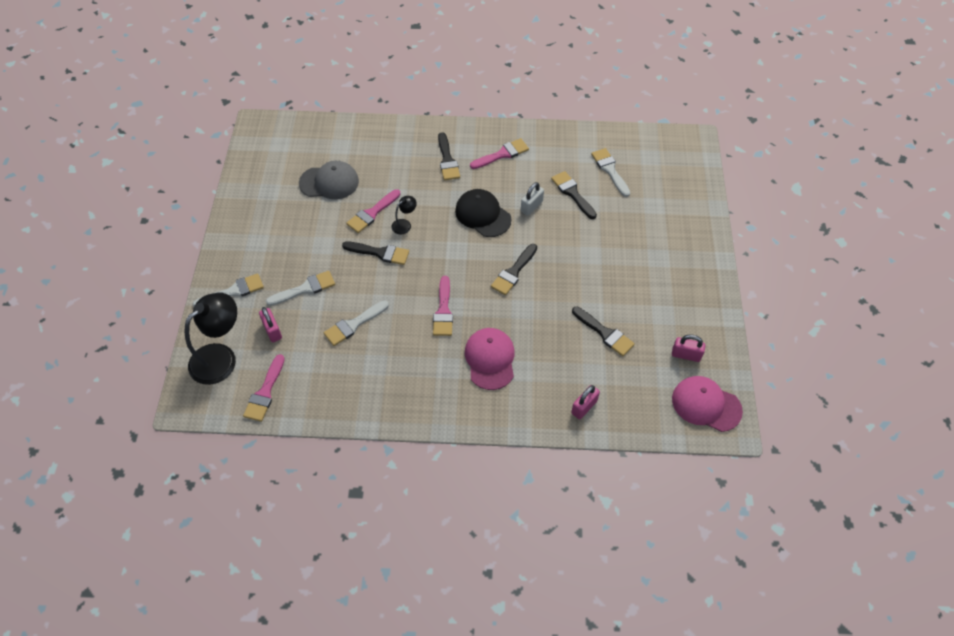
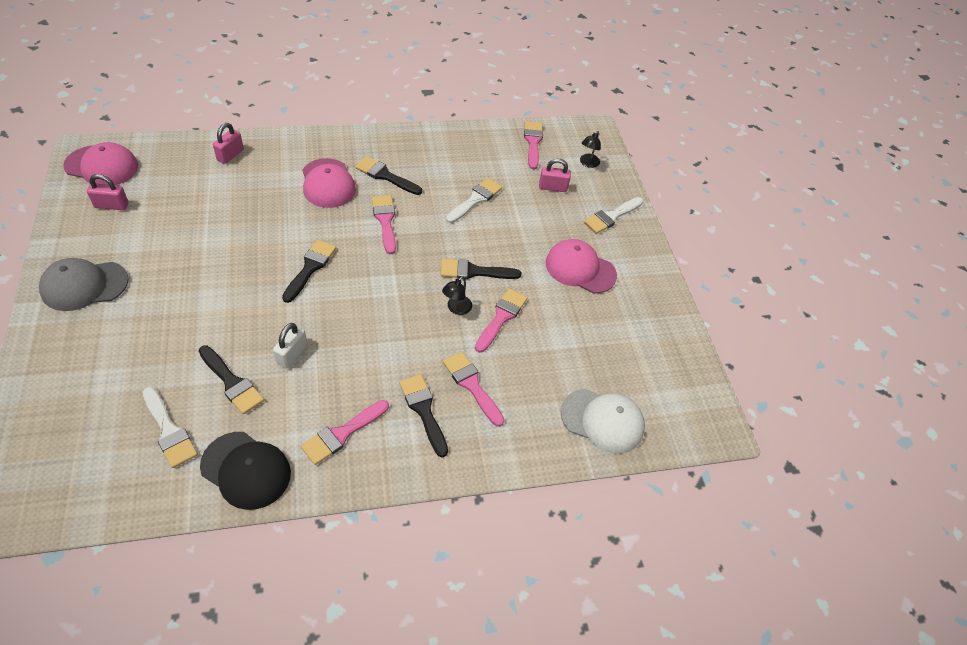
camera: 160 degrees right, 5 degrees down
black lamp [185,292,237,385] -> black lamp [580,131,601,168], size x0.46
pink padlock [259,307,282,342] -> pink padlock turned 45 degrees counterclockwise [539,158,571,192]
white brush [266,271,335,306] -> none
grey cap [299,161,359,199] -> grey cap moved to [39,258,129,311]
black cap [455,189,511,237] -> black cap moved to [200,432,291,510]
black brush [572,307,635,356] -> black brush moved to [355,156,422,195]
none -> pink brush [443,352,504,427]
none -> pink cap [546,239,617,294]
none -> white cap [561,389,645,454]

